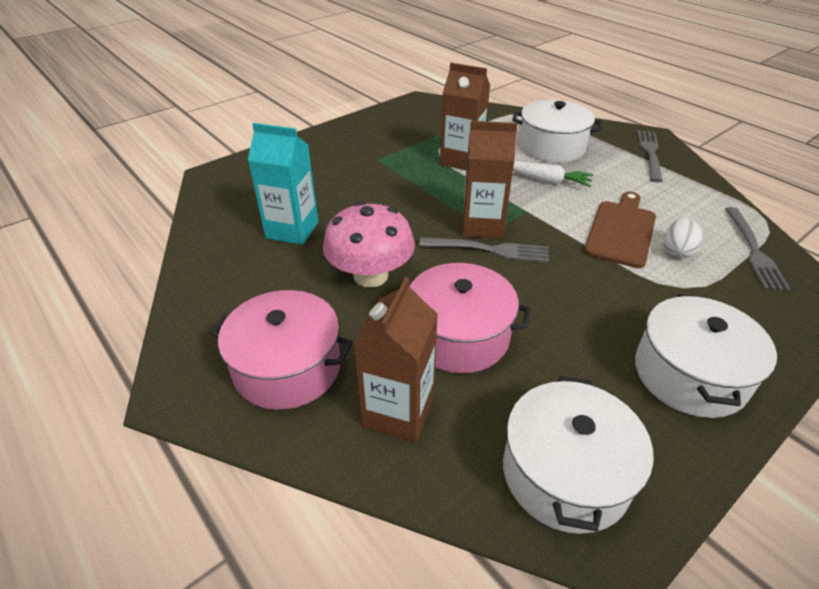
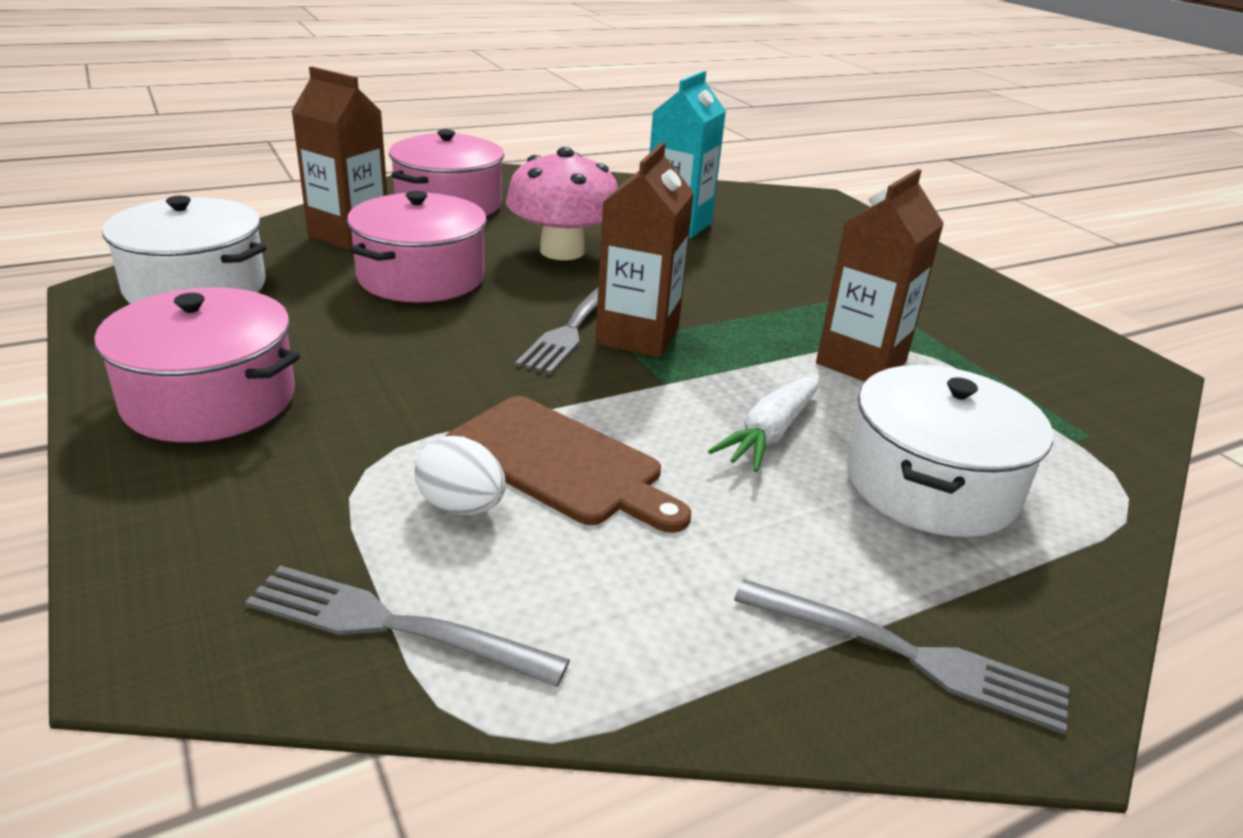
camera: 100 degrees right, 10 degrees down
white pot [635,294,777,418] -> pink pot [94,287,300,442]

